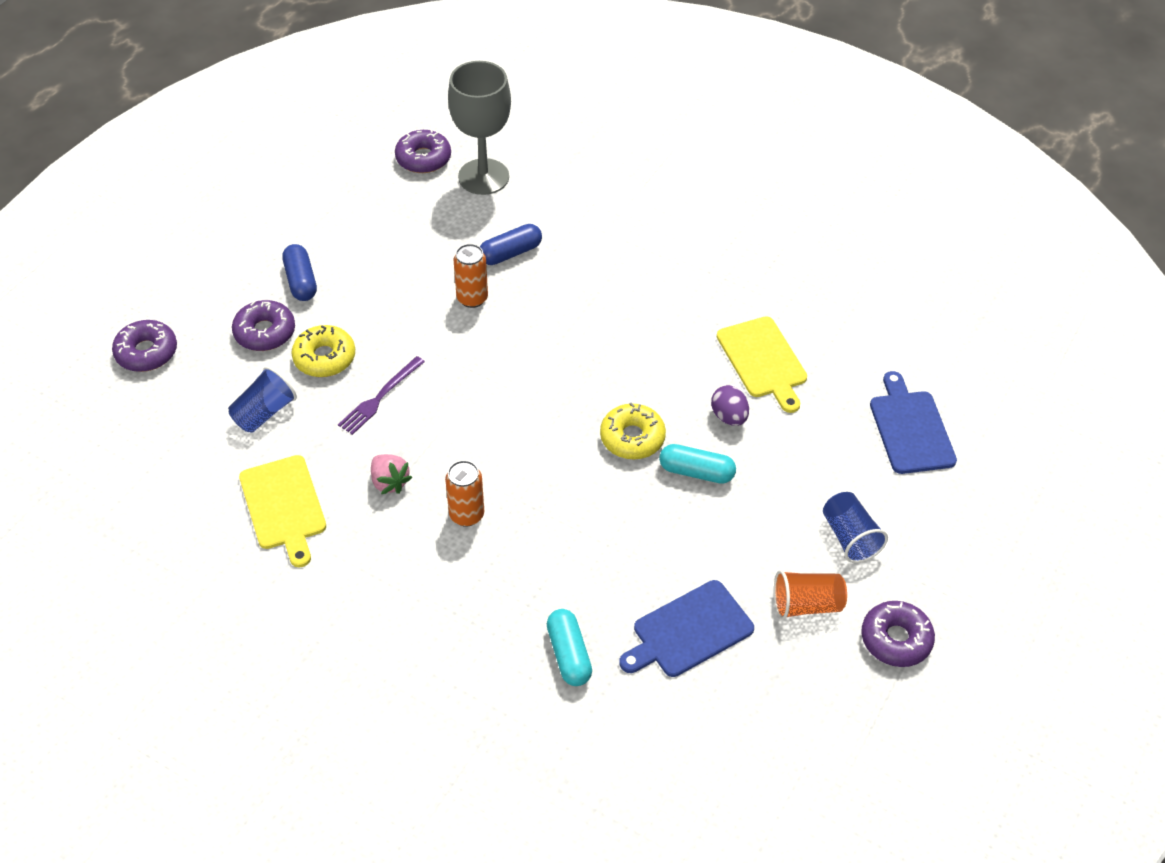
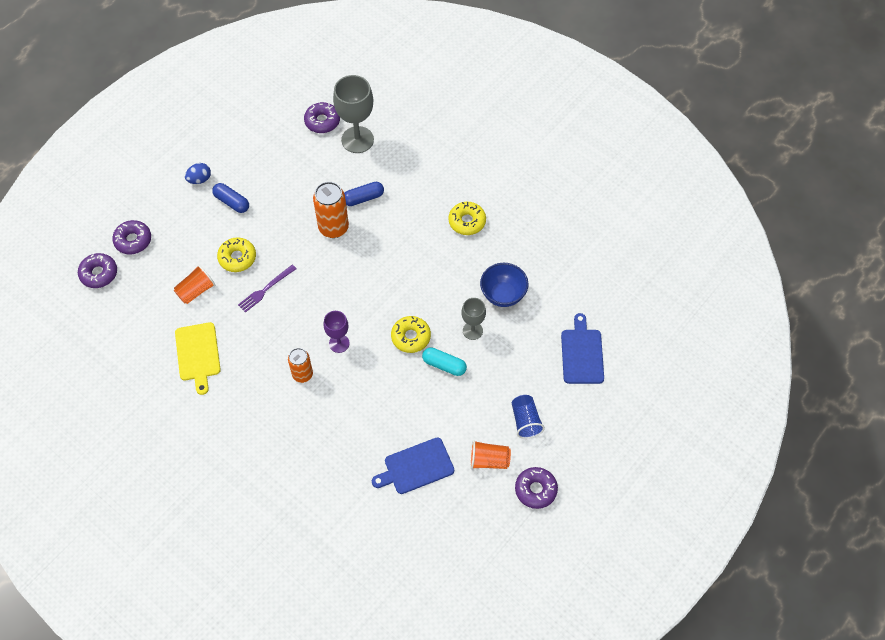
camera: 10 degrees right, 10 degrees up
blue cup [228,367,297,433] -> orange cup [174,265,215,304]
purple donut [232,300,295,351] -> purple donut moved to [78,253,117,288]
blue capsule [282,244,317,301] -> blue capsule turned 45 degrees counterclockwise [212,183,249,213]
pink strawberry [371,454,412,494] -> none
orange can [454,244,488,308] -> orange can [313,182,349,238], size x1.56
turquoise capsule [547,609,592,686] -> none
purple egg [711,385,749,426] -> grey goblet [461,298,486,340]
yellow cutting board [717,316,807,413] -> blue bowl [480,263,529,307]
none -> blue egg [185,163,211,184]
none -> purple goblet [323,311,350,353]
none -> yellow donut [448,202,486,235]

